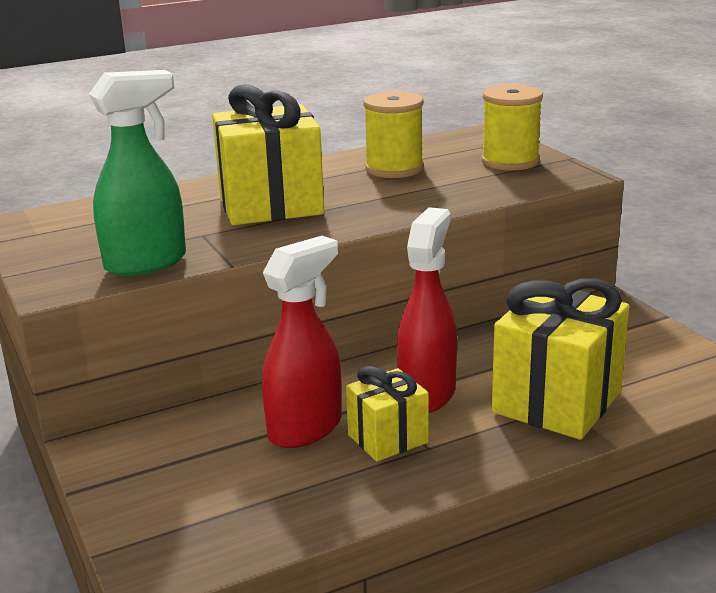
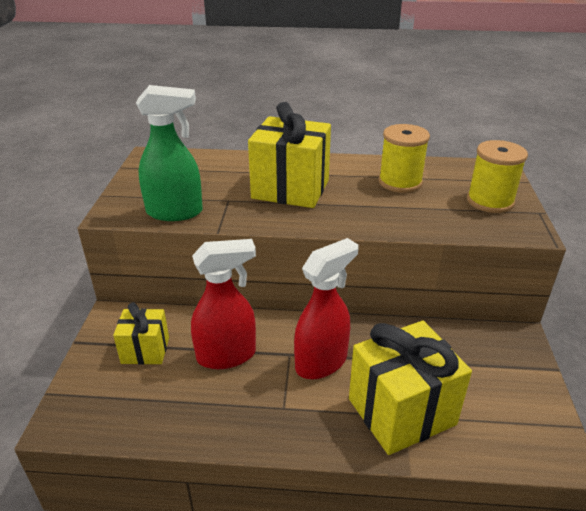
camera: 30 degrees right, 10 degrees up
yellow gift [346,366,429,462] -> yellow gift moved to [113,302,169,365]

